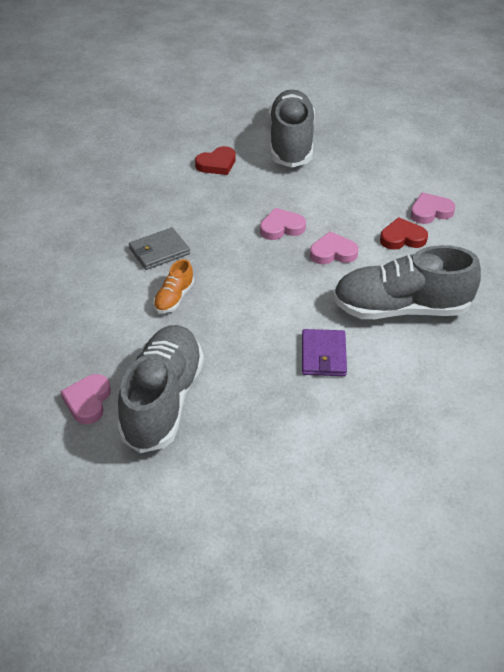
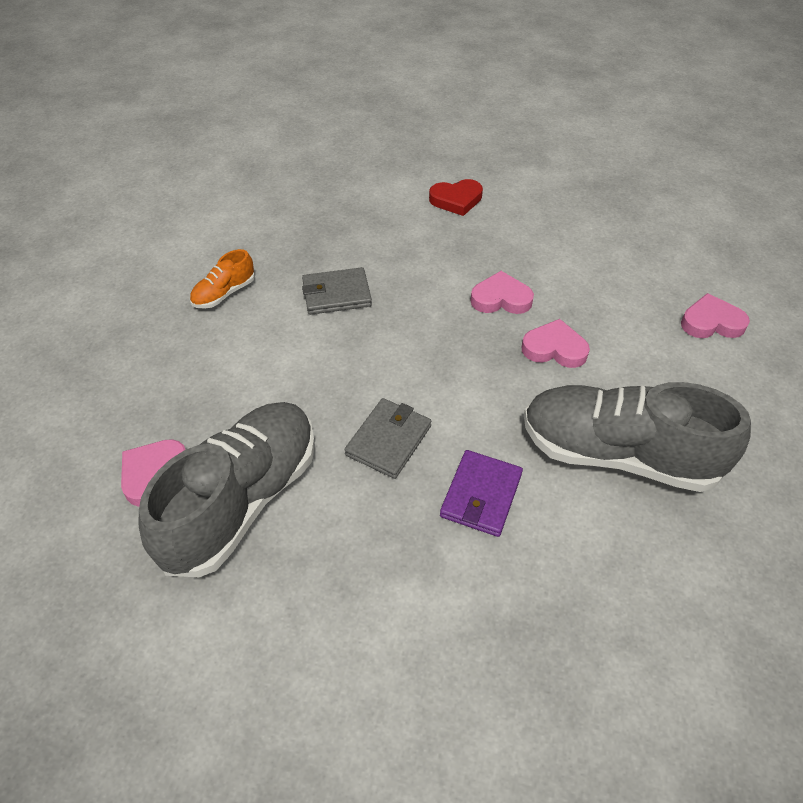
camera: 20 degrees right, 5 degrees up
orange shoe [153,259,194,313] -> orange shoe moved to [190,249,255,309]
grey shoe [268,90,315,168] -> none
red heart [380,217,428,250] -> none
none -> grey wallet [344,398,431,479]

